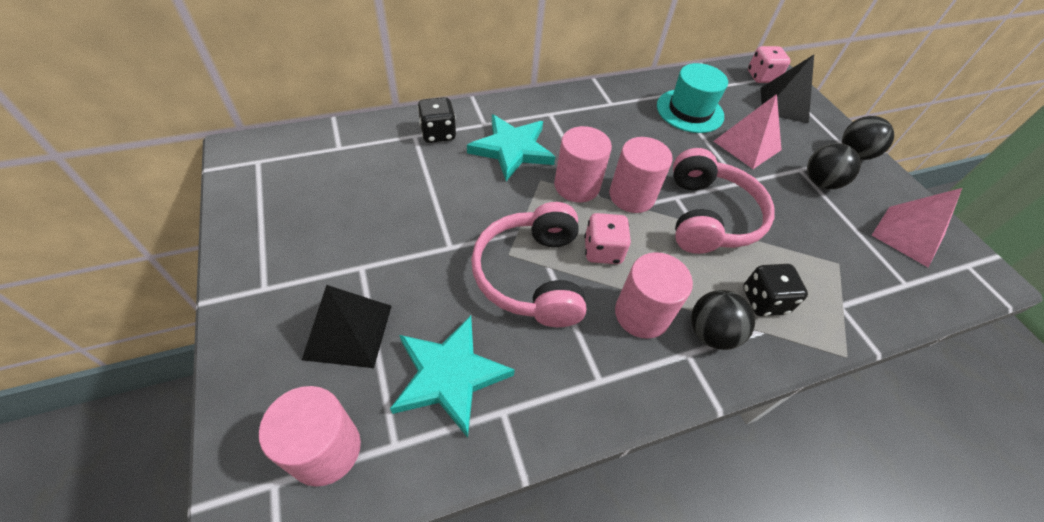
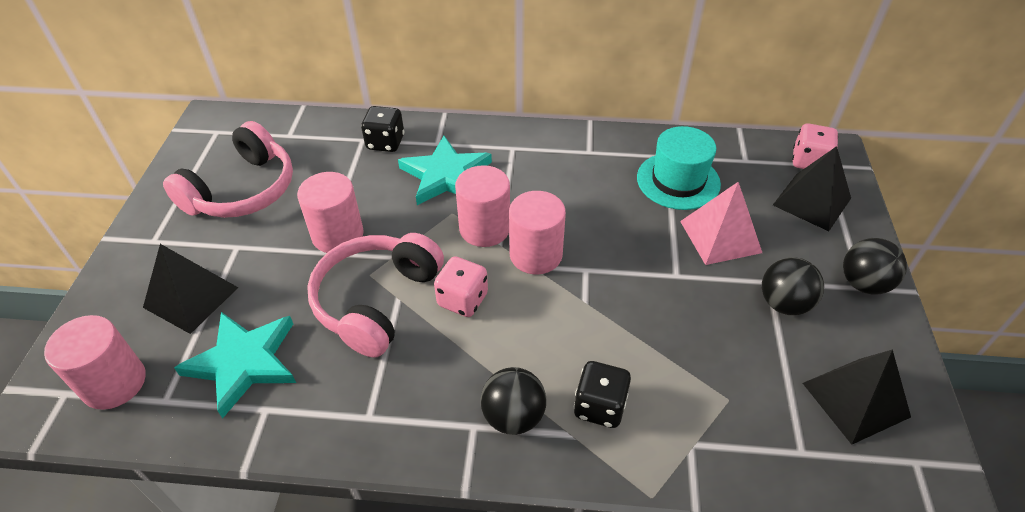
camera: 30 degrees right, 5 degrees down
pink cylinder [615,252,693,339] -> pink cylinder moved to [297,172,364,253]
pink headphones [673,148,775,254] -> pink headphones moved to [163,121,293,218]
pink pyramid [872,188,962,268] -> black pyramid [803,349,911,445]

